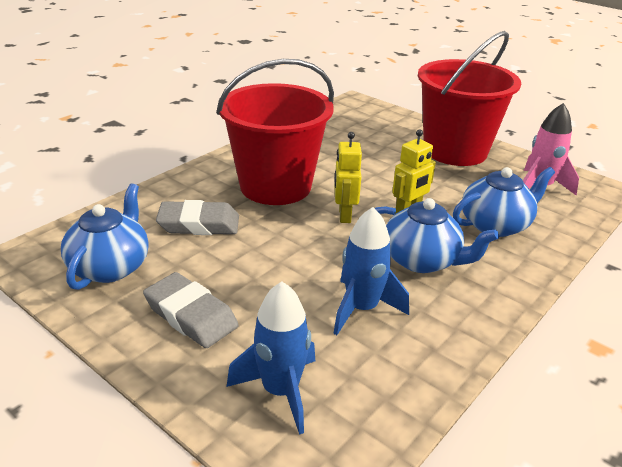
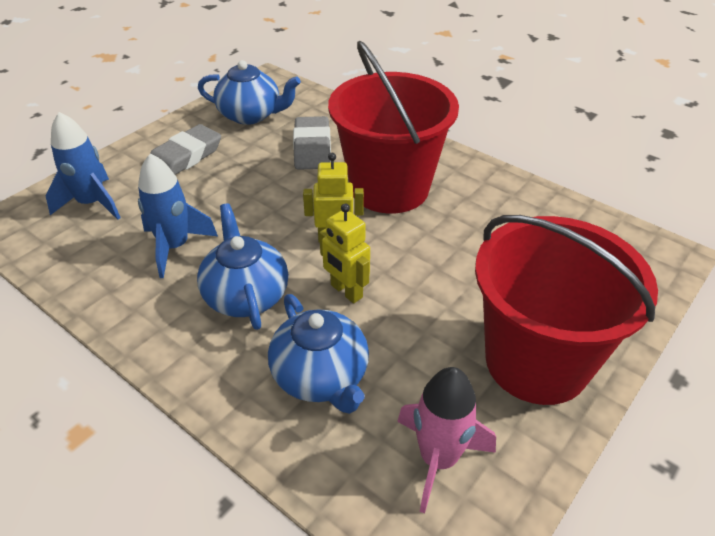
camera: 90 degrees right, 10 degrees up
blue teapot [375,198,499,273] -> blue teapot turned 135 degrees clockwise [197,203,288,330]

